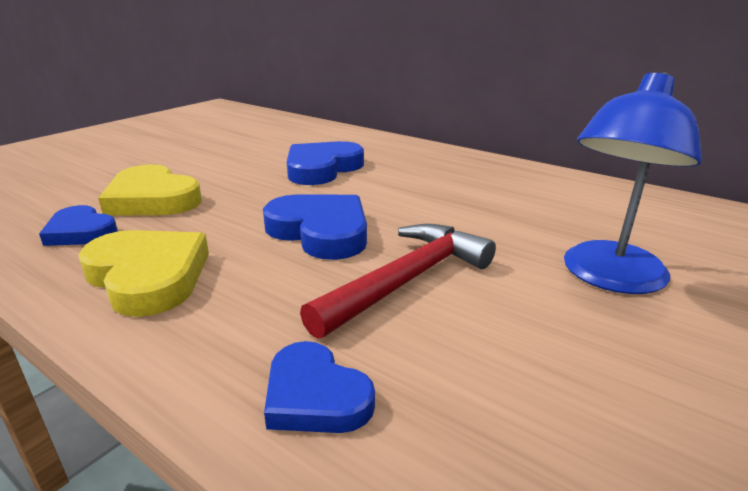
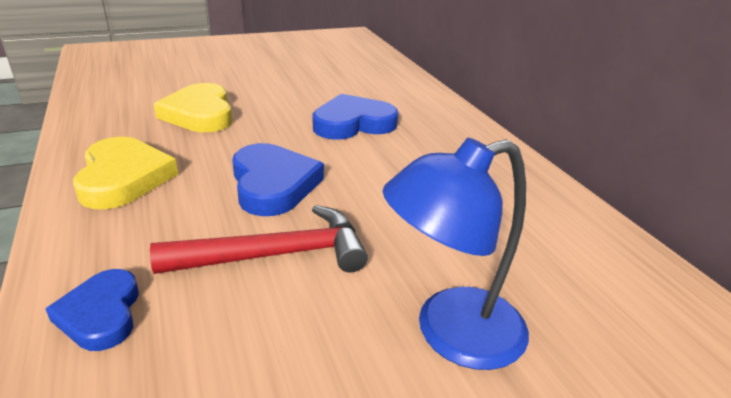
camera: 30 degrees right, 5 degrees up
blue heart [39,205,118,246] -> none

